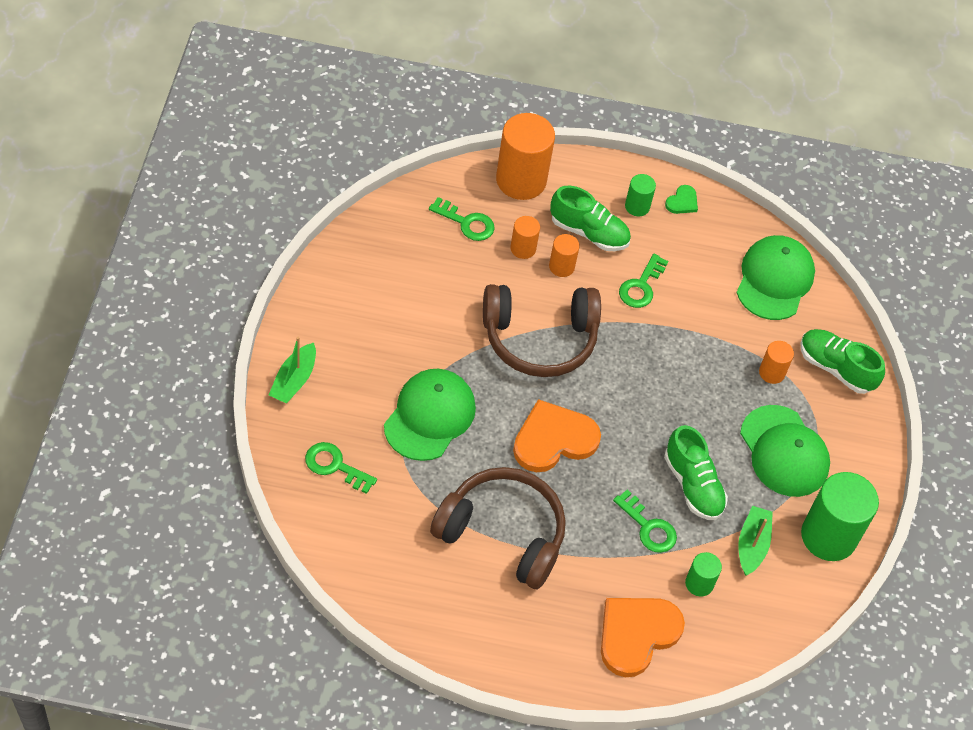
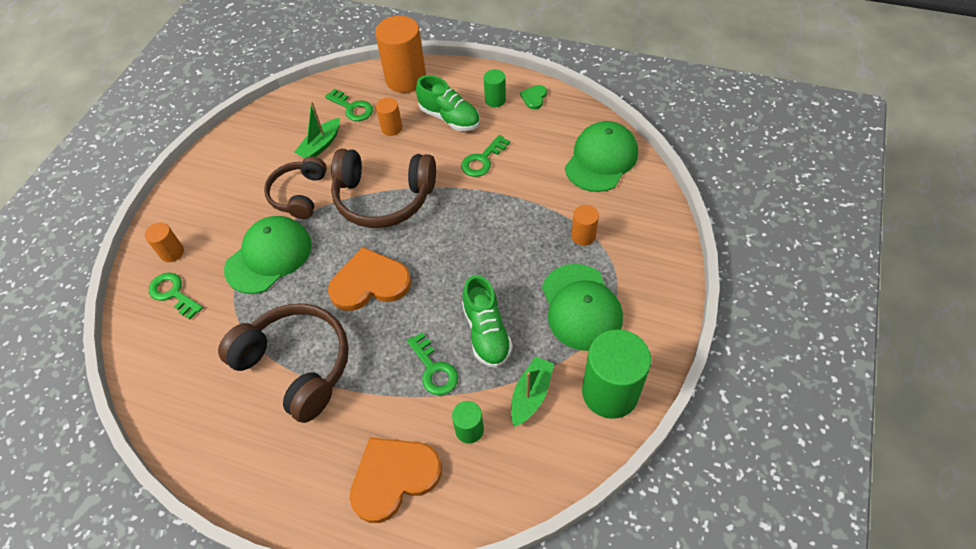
camera: 20 degrees right, 0 degrees up
green boat [269,337,316,404] -> green boat moved to [294,101,340,158]
orange cylinder [549,234,580,277] -> orange cylinder moved to [144,223,184,262]
green heart [665,185,698,214] -> green heart turned 150 degrees clockwise [520,85,547,109]
green shoe [800,329,885,394] -> none
none -> brown headphones [264,157,327,219]

